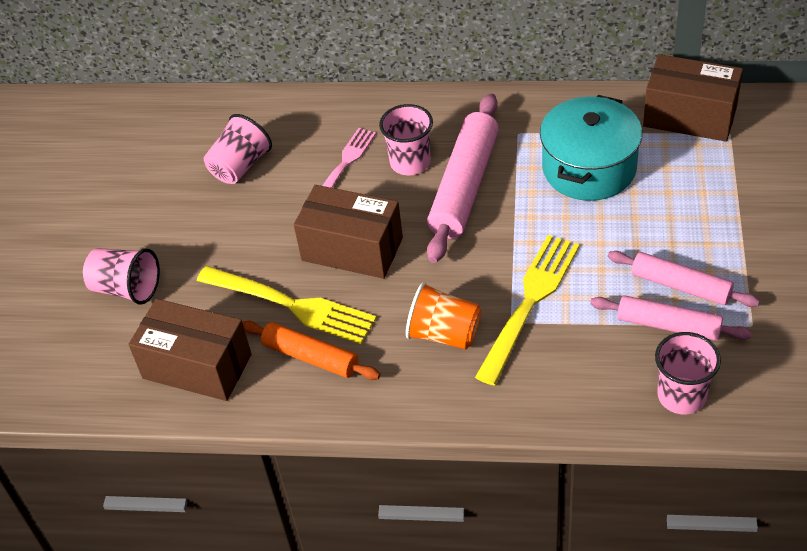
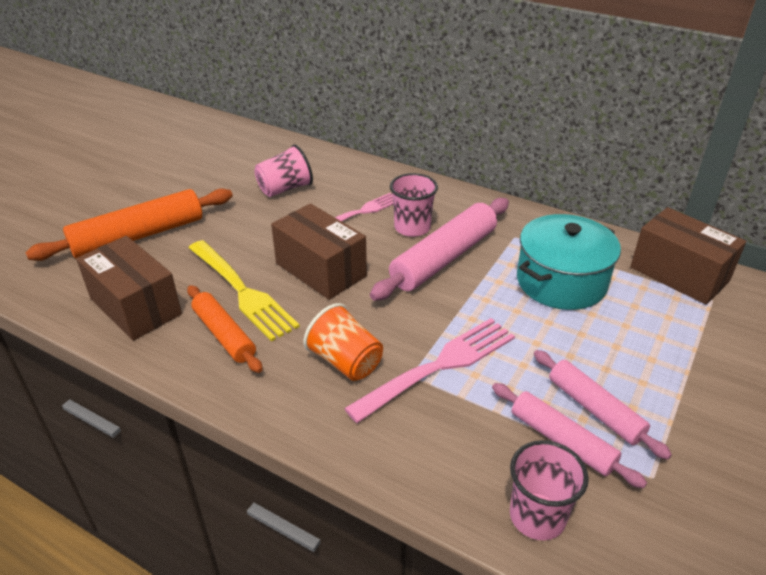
camera: 20 degrees right, 10 degrees down
pink cup [83,248,160,305] -> orange rolling pin [25,188,233,261]
yellow fork [475,235,580,385] -> pink fork [344,318,515,423]

